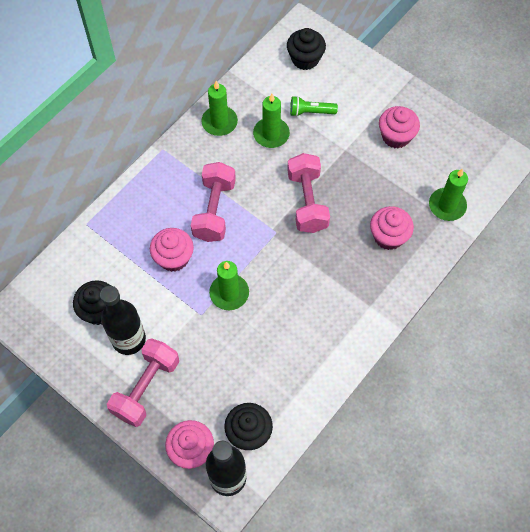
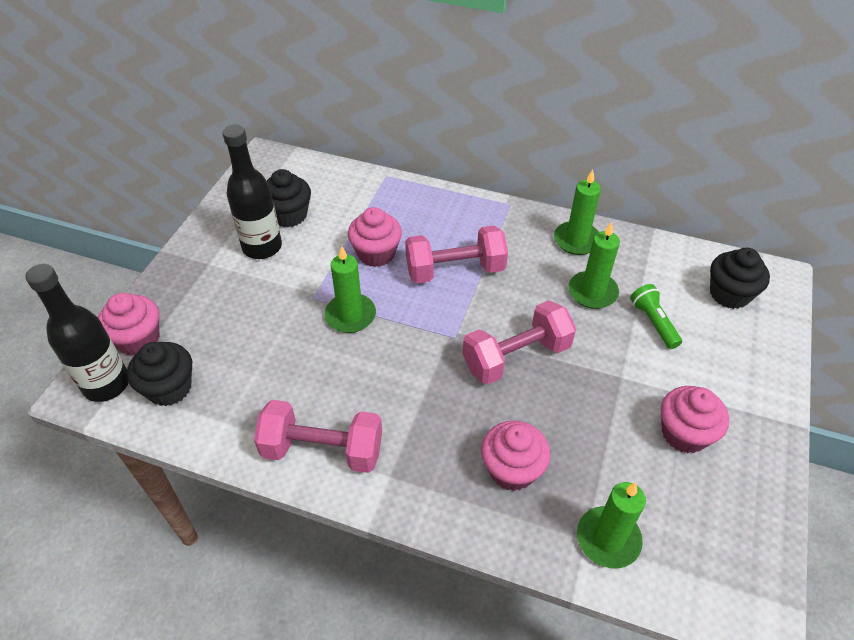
camera: 70 degrees right, 15 degrees down
pink dumbbell [107,338,179,427] -> pink dumbbell moved to [254,400,382,473]

